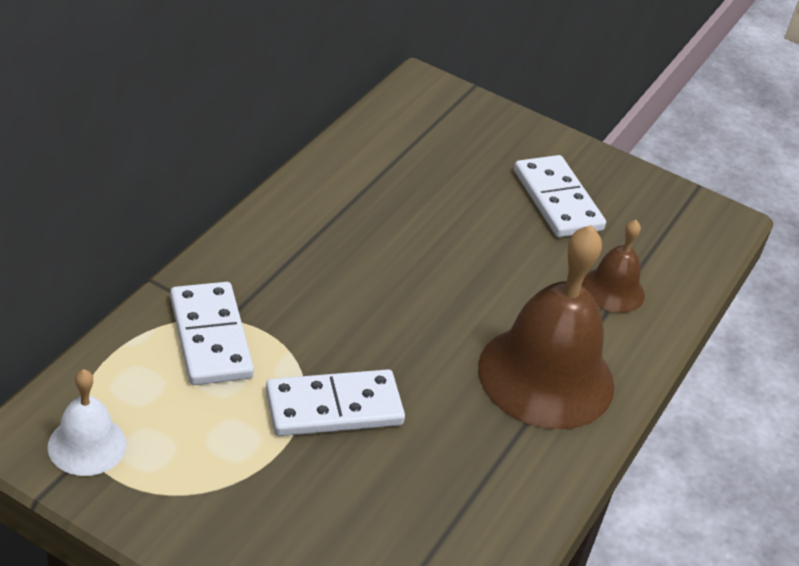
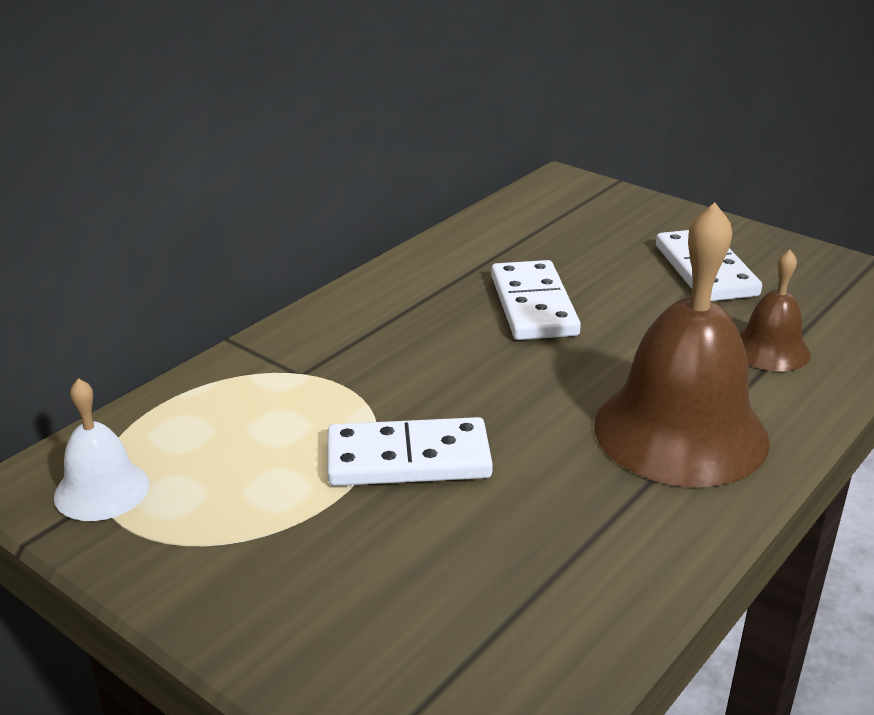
camera: 15 degrees right, 10 degrees down
white domino [170,282,254,385] -> white domino moved to [491,260,581,340]

